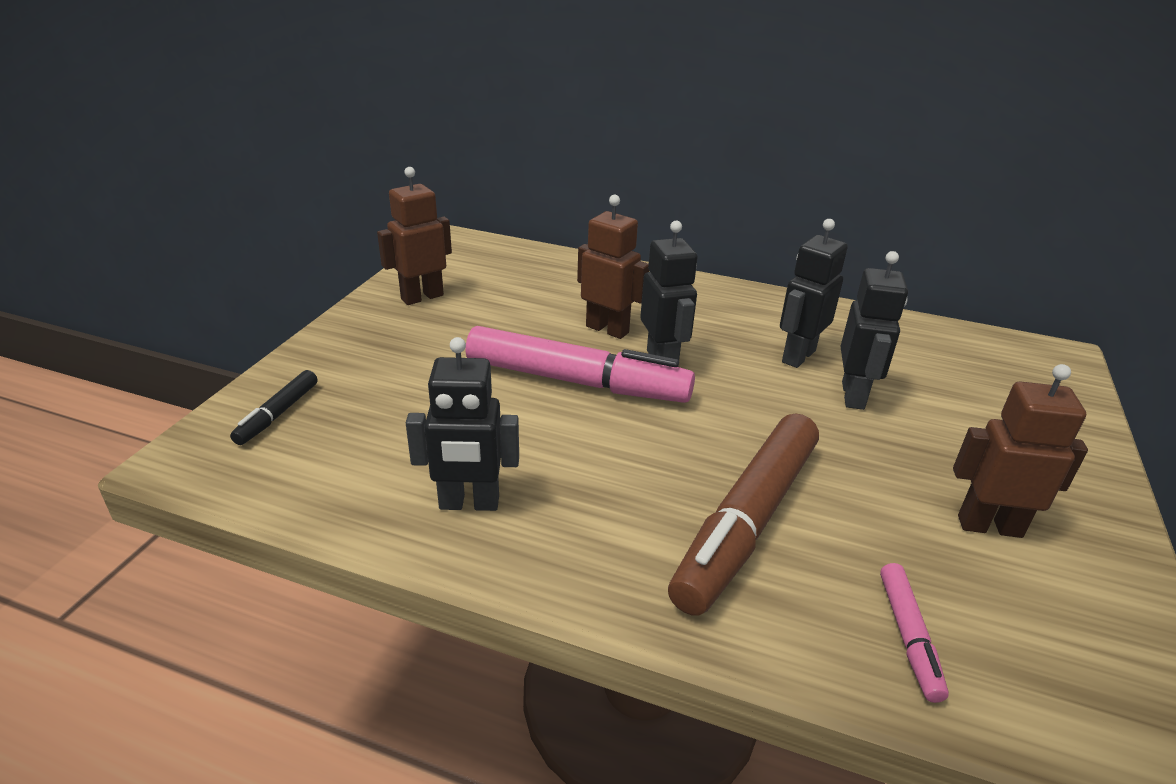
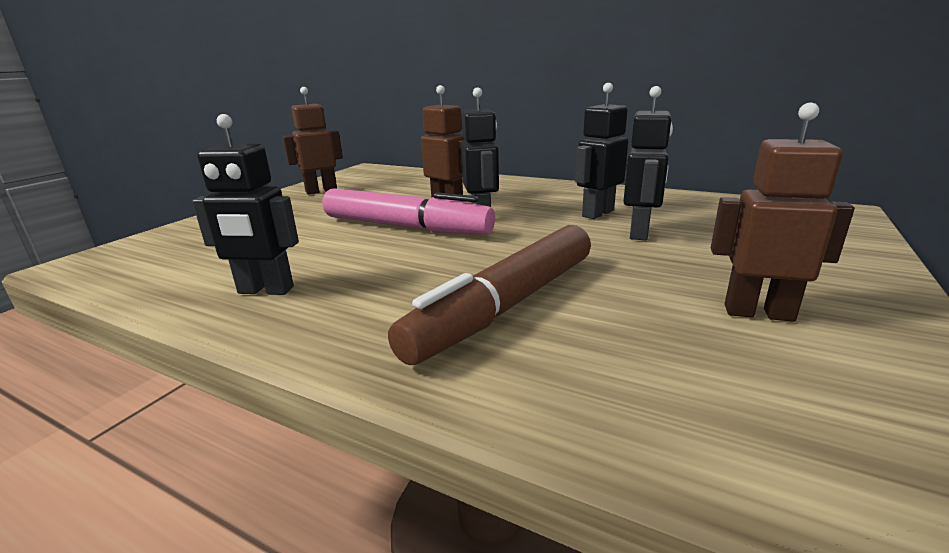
camera: 10 degrees right, 10 degrees down
black marker [230,370,317,445] -> none
pink marker [880,563,949,703] -> none

